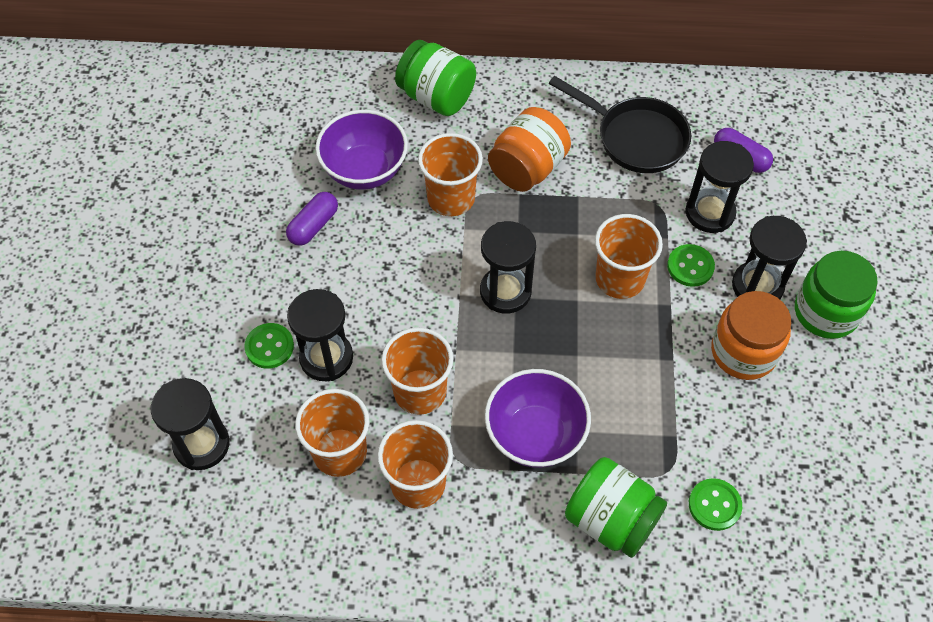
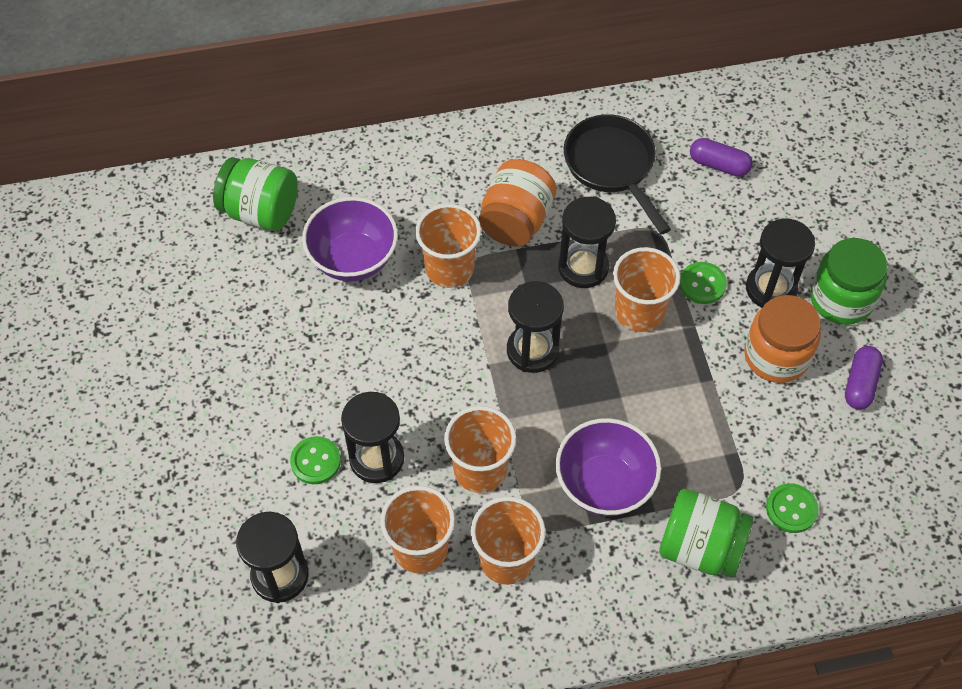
camera: 15 degrees left, 0 degrees up
purple capsule [286,192,338,246] -> purple capsule moved to [845,346,883,410]
green jar [395,40,476,116] -> green jar moved to [213,157,298,231]
black pan [549,76,691,173] -> black pan turned 135 degrees counterclockwise [564,114,671,234]
black hourglass [685,141,754,233] -> black hourglass moved to [558,197,616,288]

